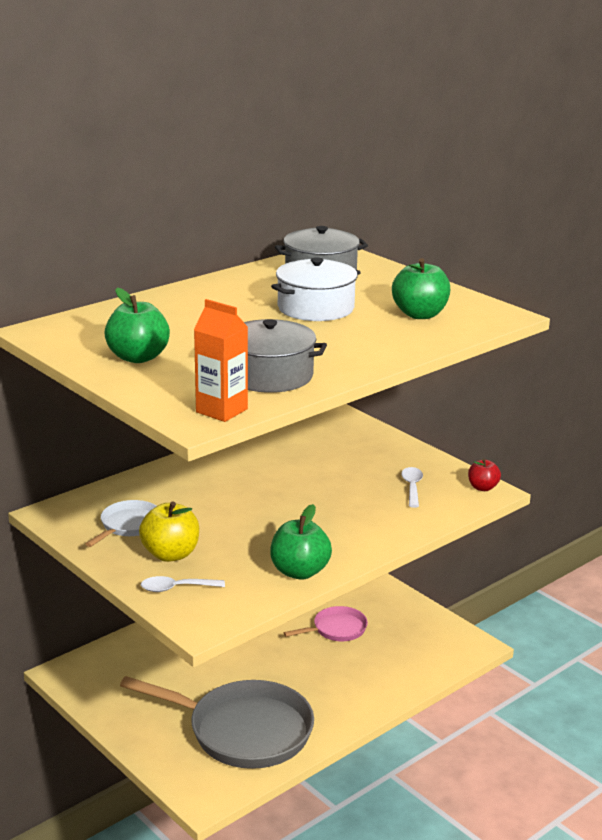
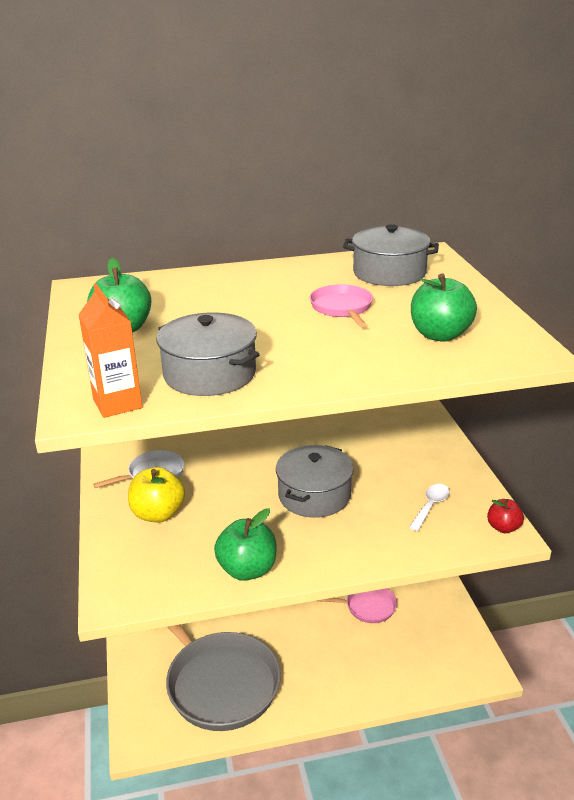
camera: 30 degrees right, 5 degrees up
white spoon [141,576,225,592] -> none
white pot [271,257,361,321] -> pink pan [310,284,373,327]
none -> grey pot [276,445,354,518]

